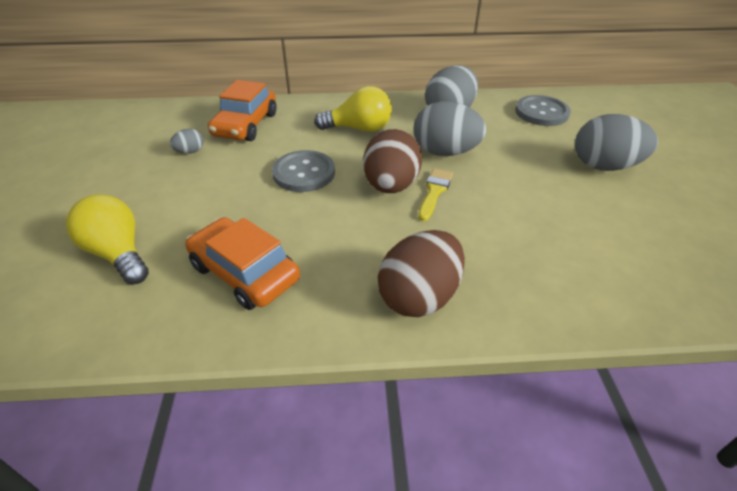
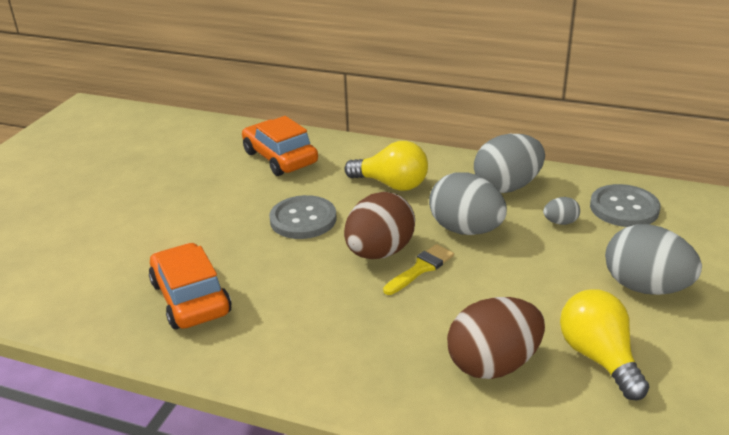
camera: 25 degrees right, 10 degrees down
yellow light bulb [66,194,149,285] -> yellow light bulb moved to [560,290,649,401]
grey egg [170,129,204,154] -> grey egg moved to [543,197,580,225]
orange car [208,80,277,141] -> orange car turned 105 degrees clockwise [242,116,318,176]
brown egg [378,230,465,317] -> brown egg moved to [447,297,545,379]

